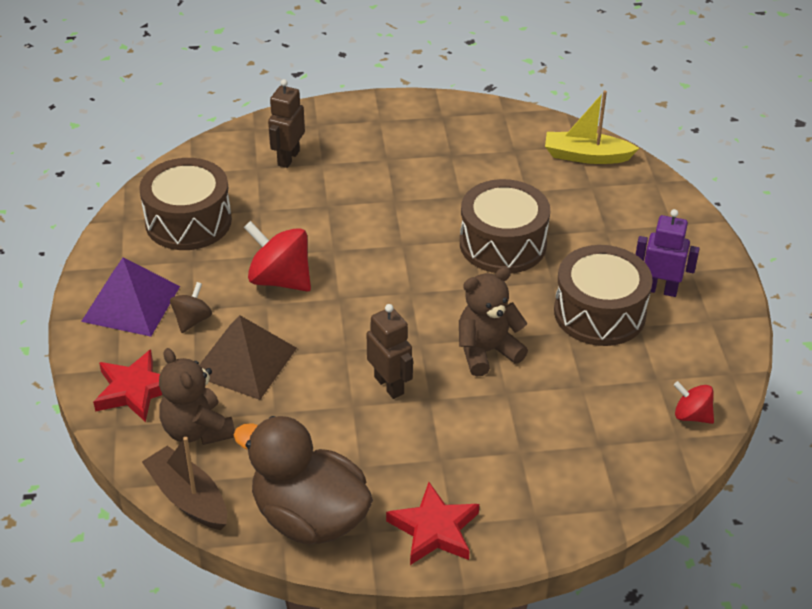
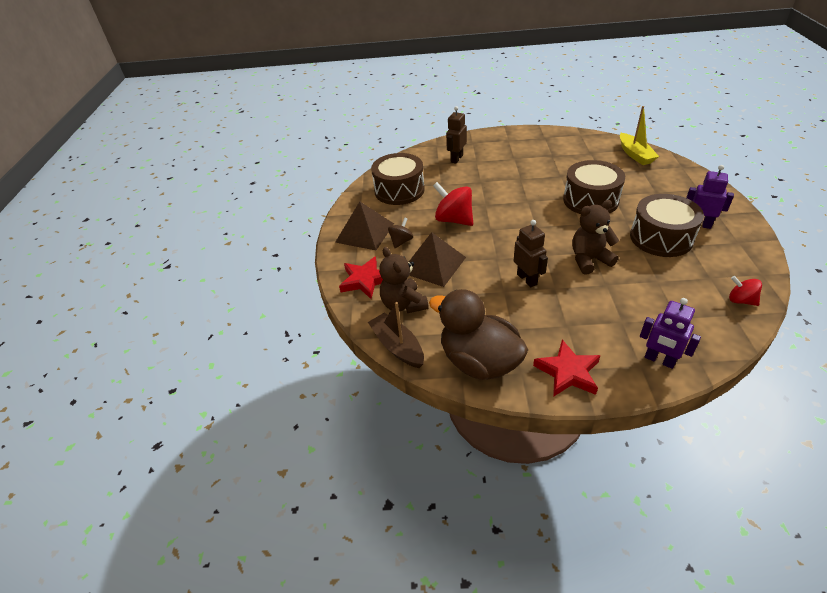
camera: 10 degrees right, 0 degrees up
purple pyramid [81,258,180,337] -> brown pyramid [335,202,394,250]
yellow boat [545,91,639,164] -> yellow boat turned 120 degrees counterclockwise [620,106,659,165]
none -> purple robot [640,298,701,369]

